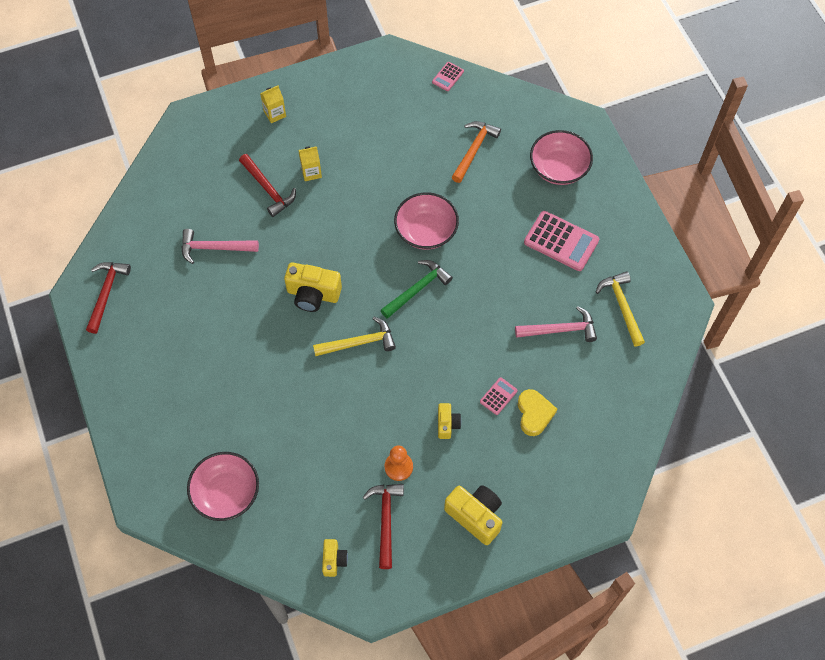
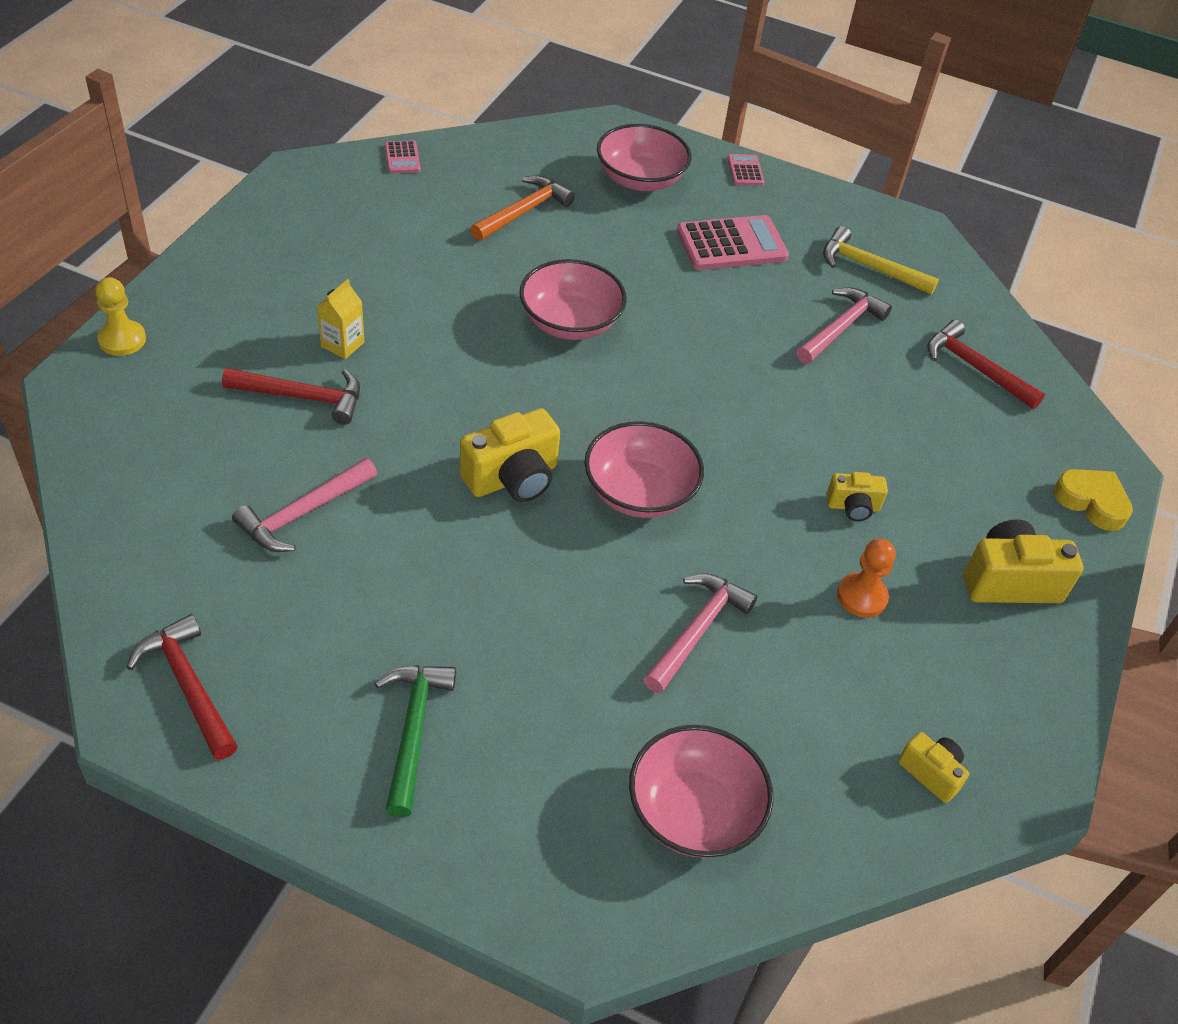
camera: 50 degrees left, 15 degrees down
yellow carton [260,86,286,123] -> none
yellow hammer [313,317,396,356] -> pink bowl [584,421,704,518]
red hammer [362,484,404,569] -> red hammer moved to [927,320,1045,409]
green hammer [380,260,453,319] -> green hammer moved to [375,665,456,818]
yellow camera [438,403,461,439] -> yellow camera turned 135 degrees clockwise [826,472,888,521]
orange hammer [452,121,501,183] -> orange hammer turned 60 degrees clockwise [470,175,575,241]
pink calculator [480,377,518,415] -> pink calculator moved to [727,154,764,186]
yellow heart [518,389,557,436] -> yellow heart moved to [1053,469,1133,531]
none -> yellow pawn [95,277,146,356]
none -> pink hammer [643,573,757,693]

